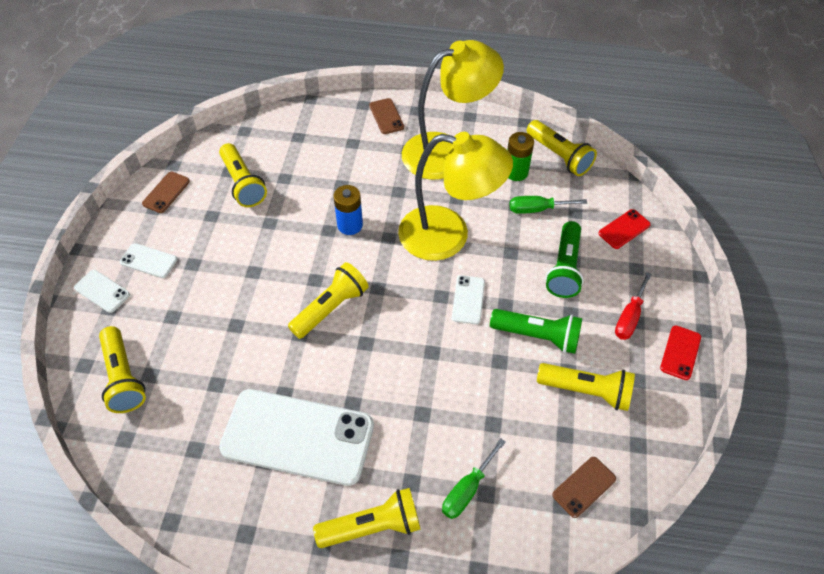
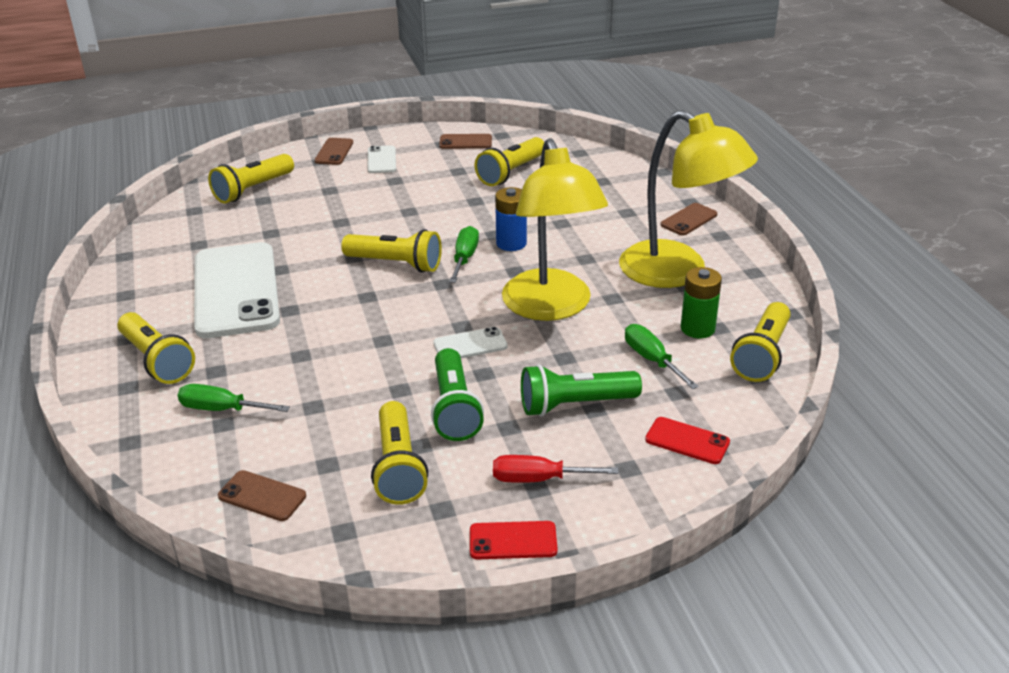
camera: 65 degrees right, 20 degrees down
white phone [74,270,130,313] -> brown phone [314,138,353,165]
none -> green screwdriver [449,226,479,283]

